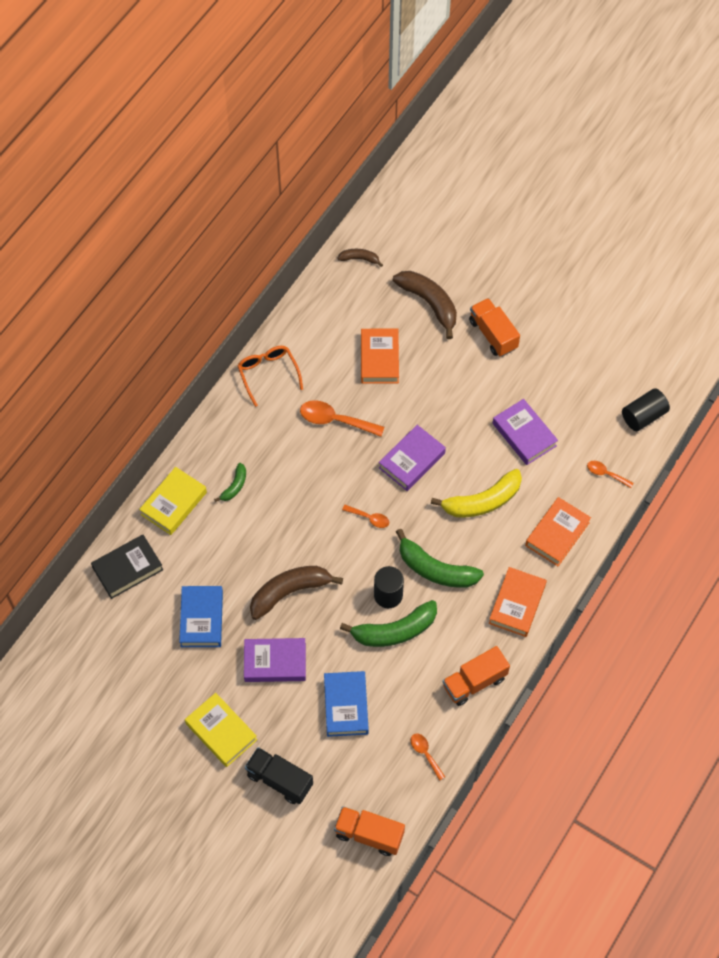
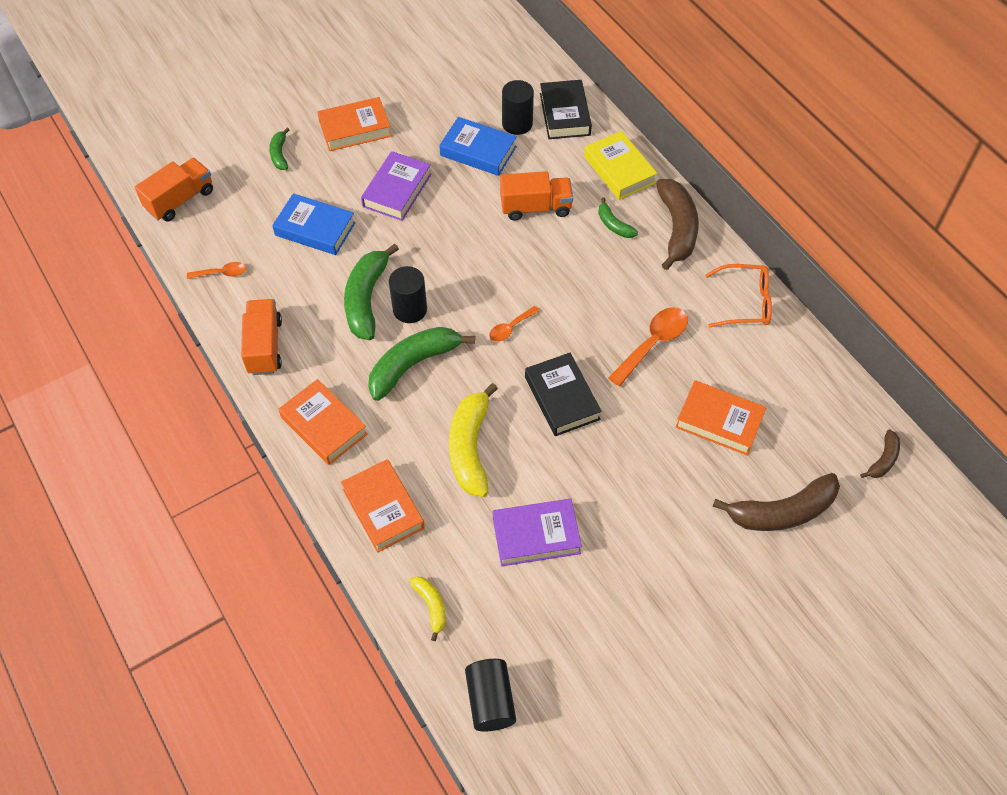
camera: 115 degrees right, 5 degrees down
yellow book [185,693,257,767] -> orange book [317,97,392,151]
black truck [245,747,313,804] -> green banana [269,128,289,170]
brown banana [250,566,343,620] -> brown banana moved to [656,179,699,270]
purple book [379,425,446,491] -> black book [525,353,602,436]
orange truck [469,298,520,357] -> orange truck moved to [500,171,573,221]
orange spoon [587,461,633,488] -> yellow banana [410,576,446,641]
none -> black cylinder [502,80,534,135]

